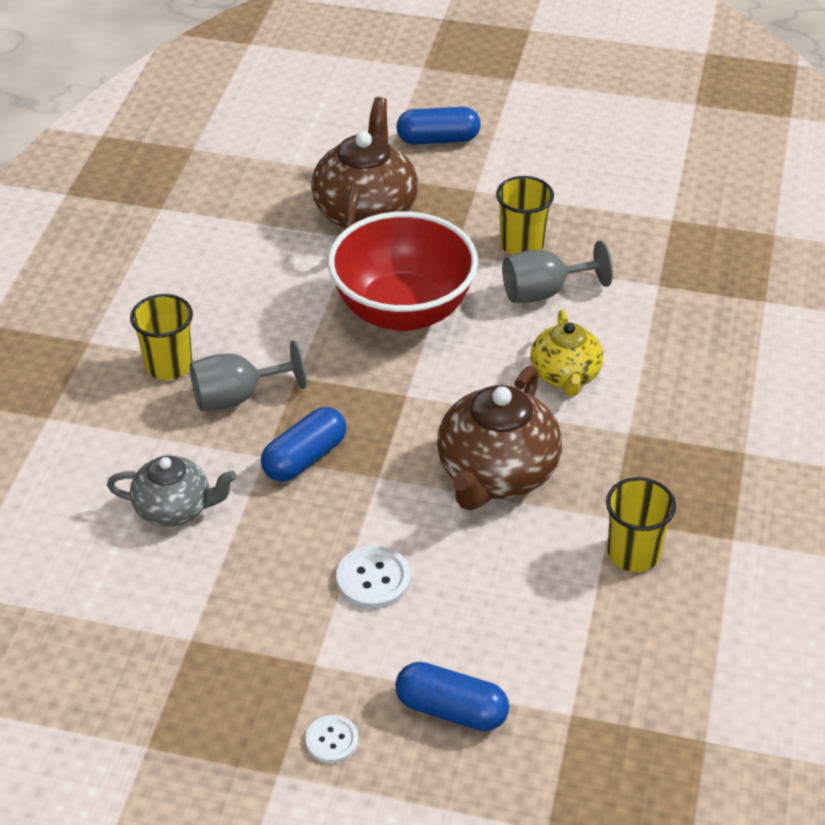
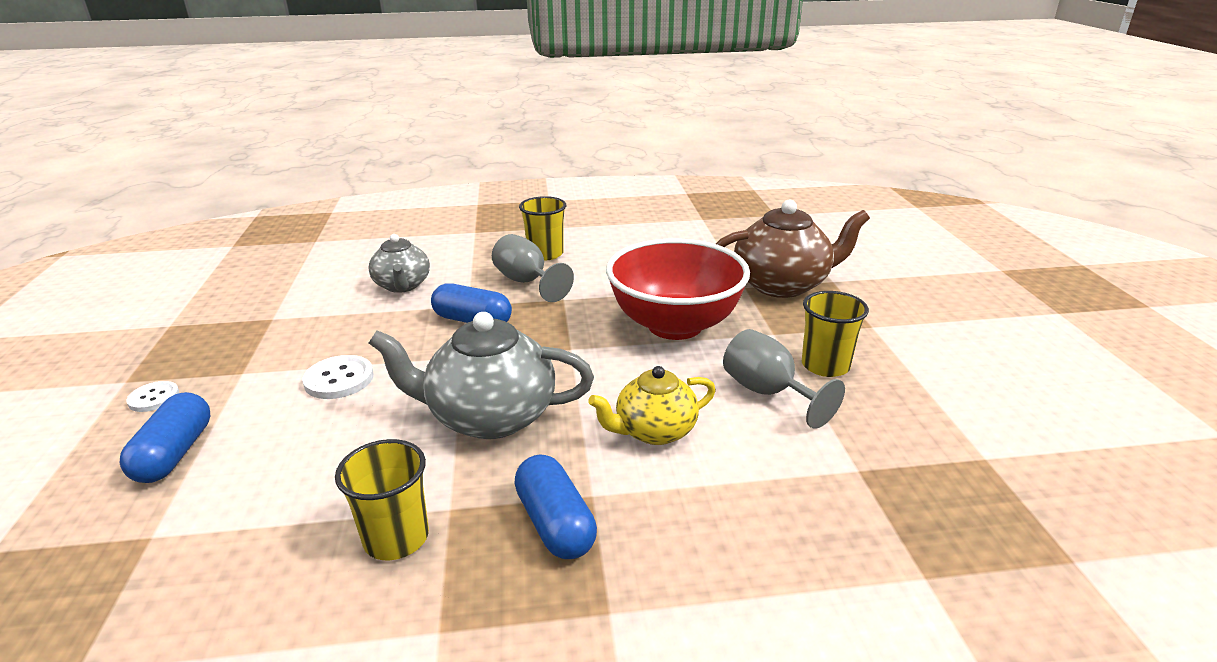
camera: 70 degrees right, 15 degrees down
blue capsule [396,107,481,145] -> blue capsule moved to [514,455,597,559]
brown teapot [437,366,562,510] -> grey teapot [369,312,594,439]

